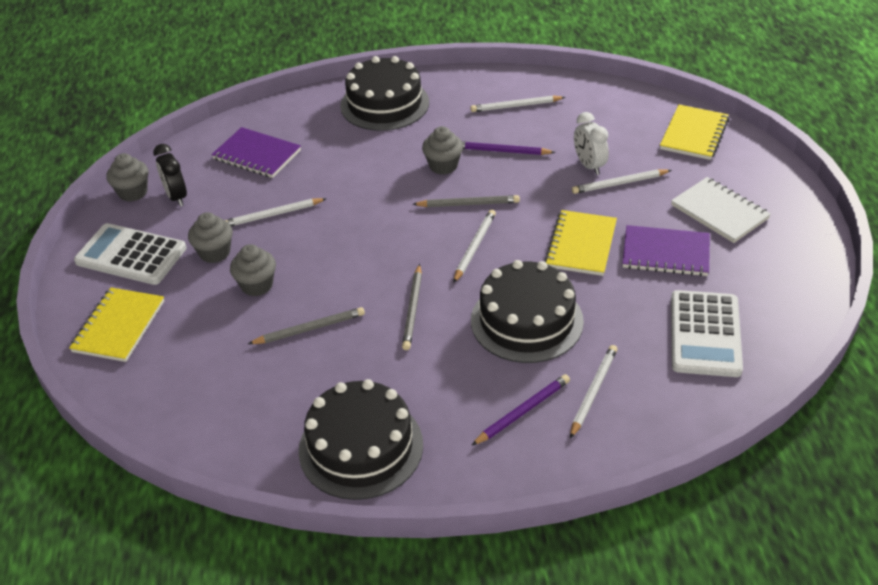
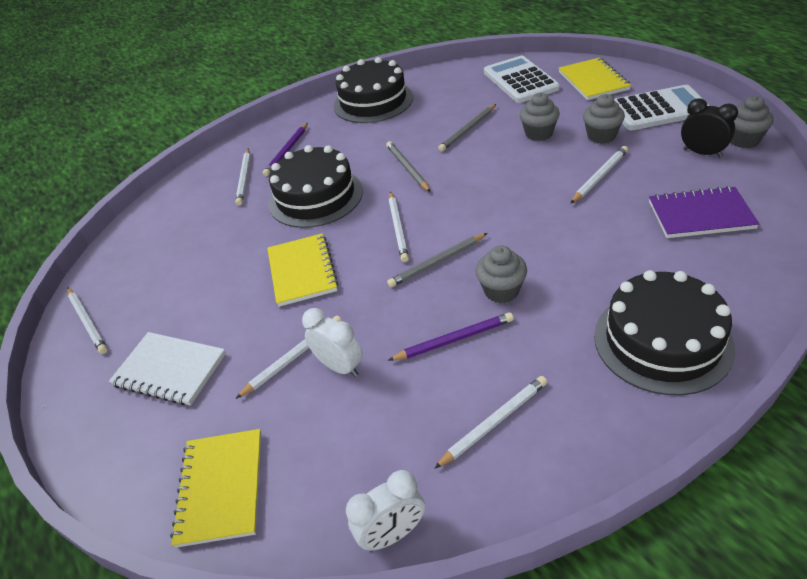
camera: 155 degrees right, 0 degrees up
purple notebook [623,225,710,276] -> none
white calculator [671,290,743,377] -> white calculator moved to [484,56,560,103]
none -> white pencil [67,288,108,354]
none -> white clock [346,470,425,551]

